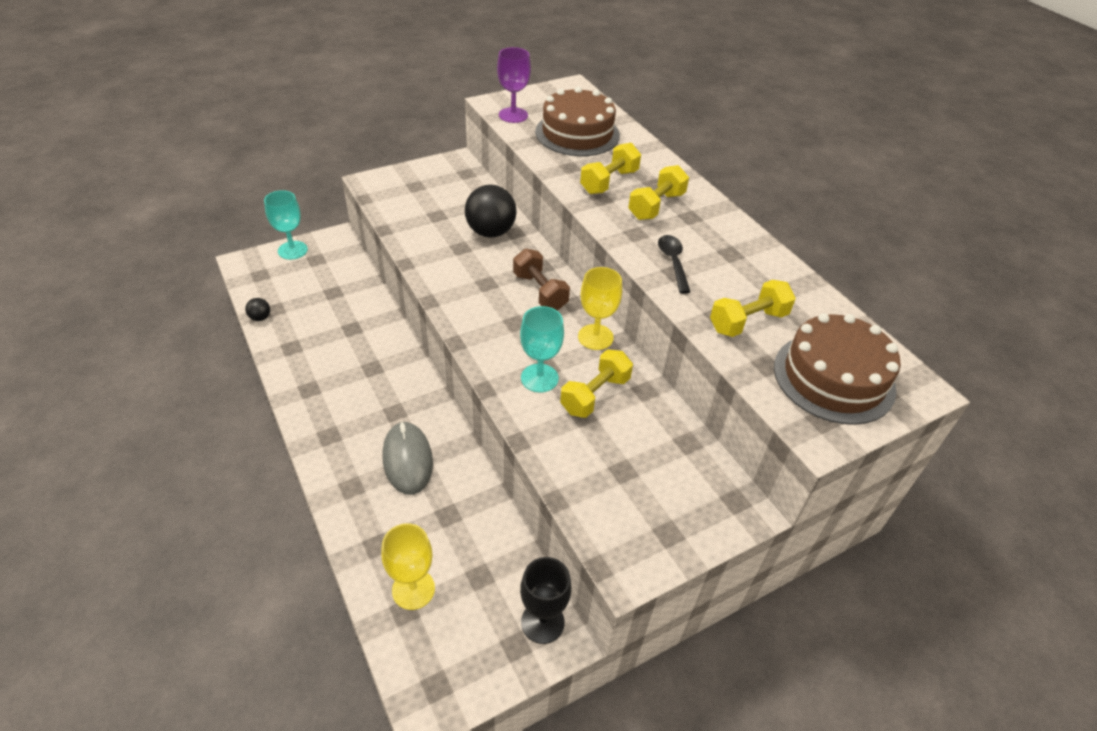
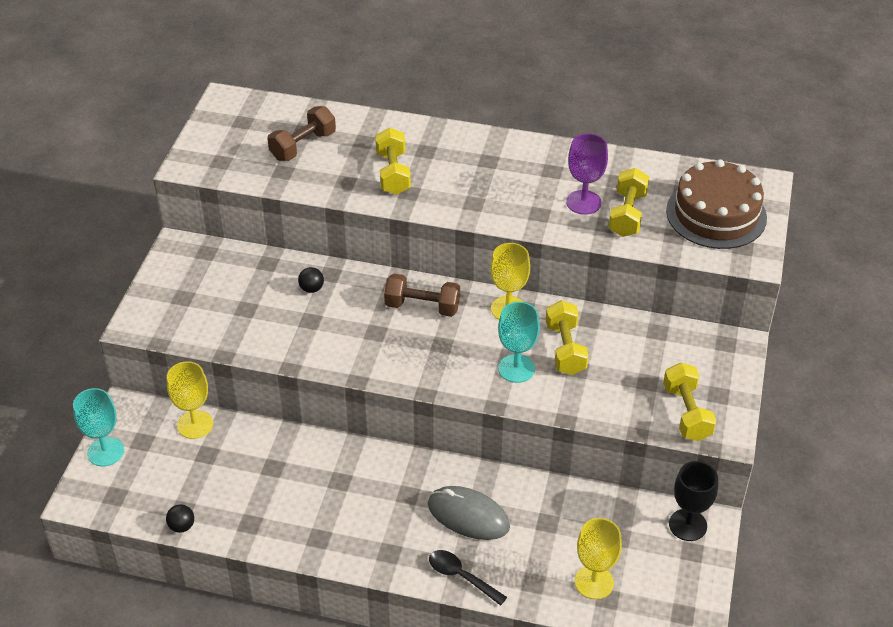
camera: 45 degrees left, 0 degrees up
black ball [465,185,517,238] -> black ball [298,267,324,293], size x0.45
purple goblet [497,47,531,123] -> purple goblet moved to [566,133,608,215]
brown cake [535,87,620,156] -> brown dumbbell [267,106,336,161]
yellow dumbbell [628,165,689,220] -> yellow dumbbell moved to [663,363,716,441]
black spoon [658,235,690,294] -> black spoon moved to [429,550,507,606]
none -> yellow goblet [167,361,213,439]

